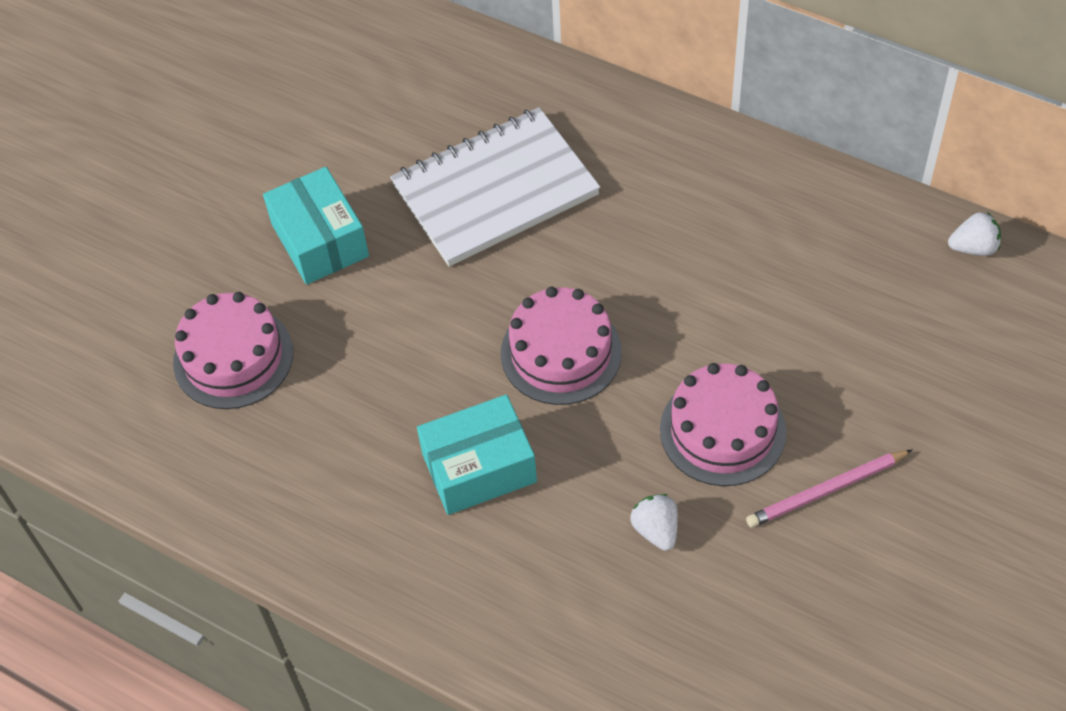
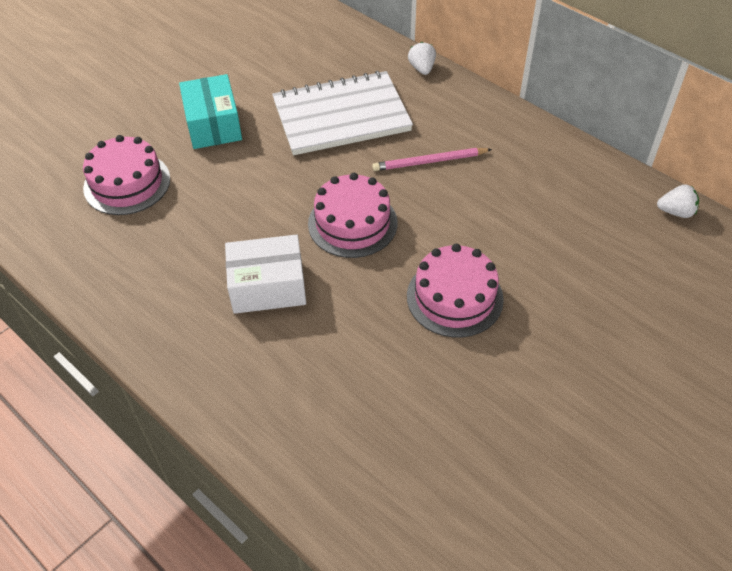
camera: 10 degrees right, 5 degrees down
turquoise box [417,394,537,515] -> white box [225,234,306,314]
white strawberry [630,494,678,551] -> white strawberry moved to [408,42,436,75]
pink pencil [746,450,912,528] -> pink pencil moved to [372,148,492,171]

